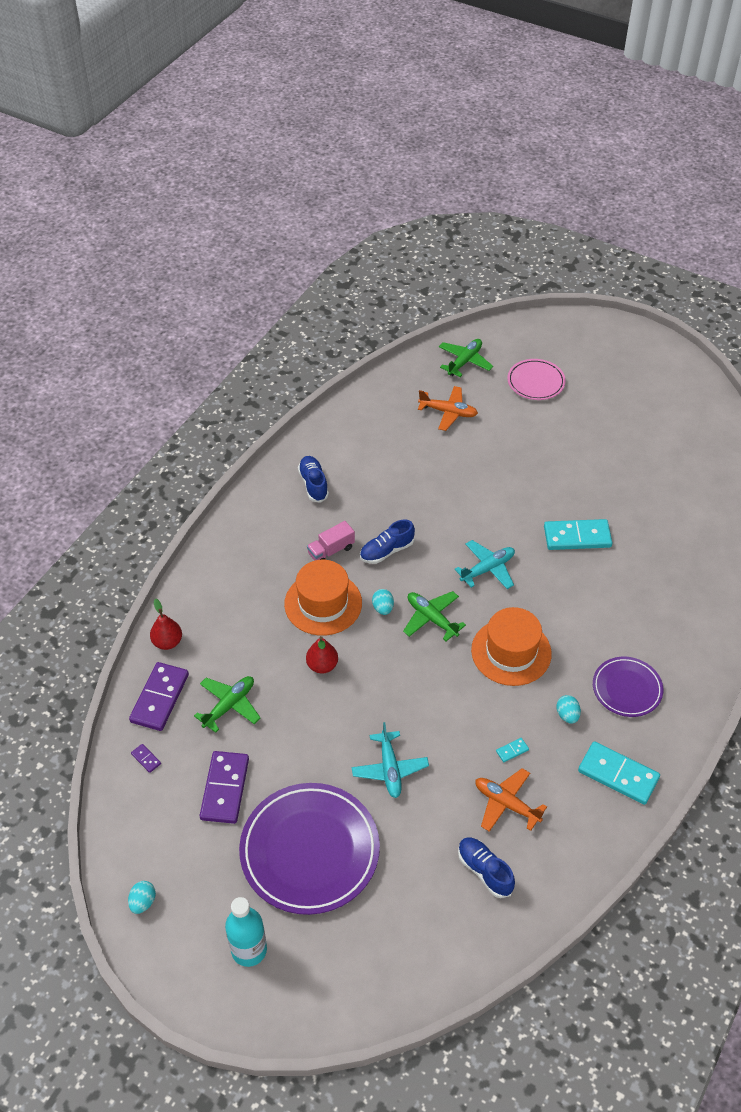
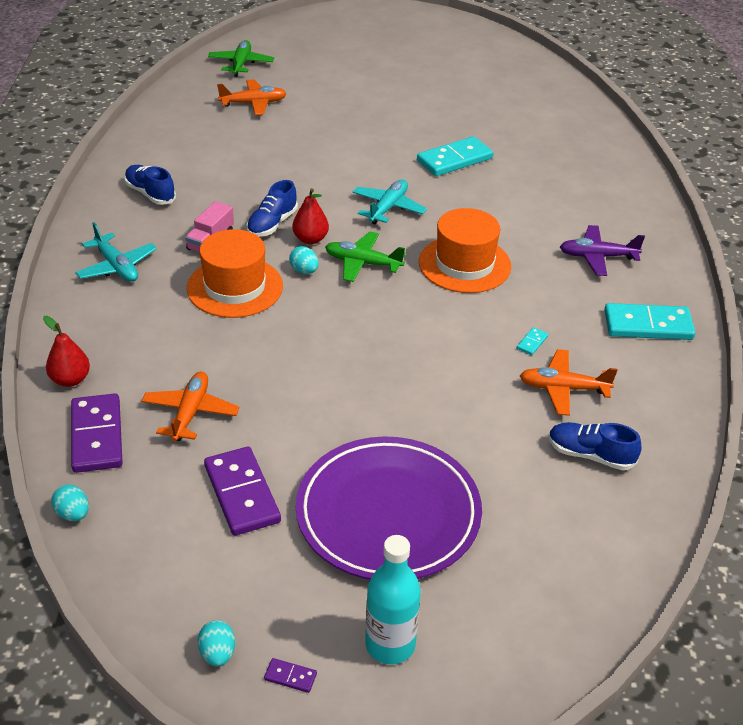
camera: 30 degrees left, 10 degrees down
purple domino [131,744,161,773] -> purple domino moved to [264,658,317,693]
green plane [194,676,261,733] -> orange plane [141,372,239,441]
red pear [306,636,338,674] -> red pear moved to [292,188,329,244]
turquoise plane [352,722,429,798] -> turquoise plane moved to [75,222,157,282]
pink plate [507,359,566,400] -> none
turquoise egg [556,695,581,724] -> turquoise egg moved to [51,485,89,521]
purple plate [593,657,663,717] -> purple plane [560,225,645,276]

